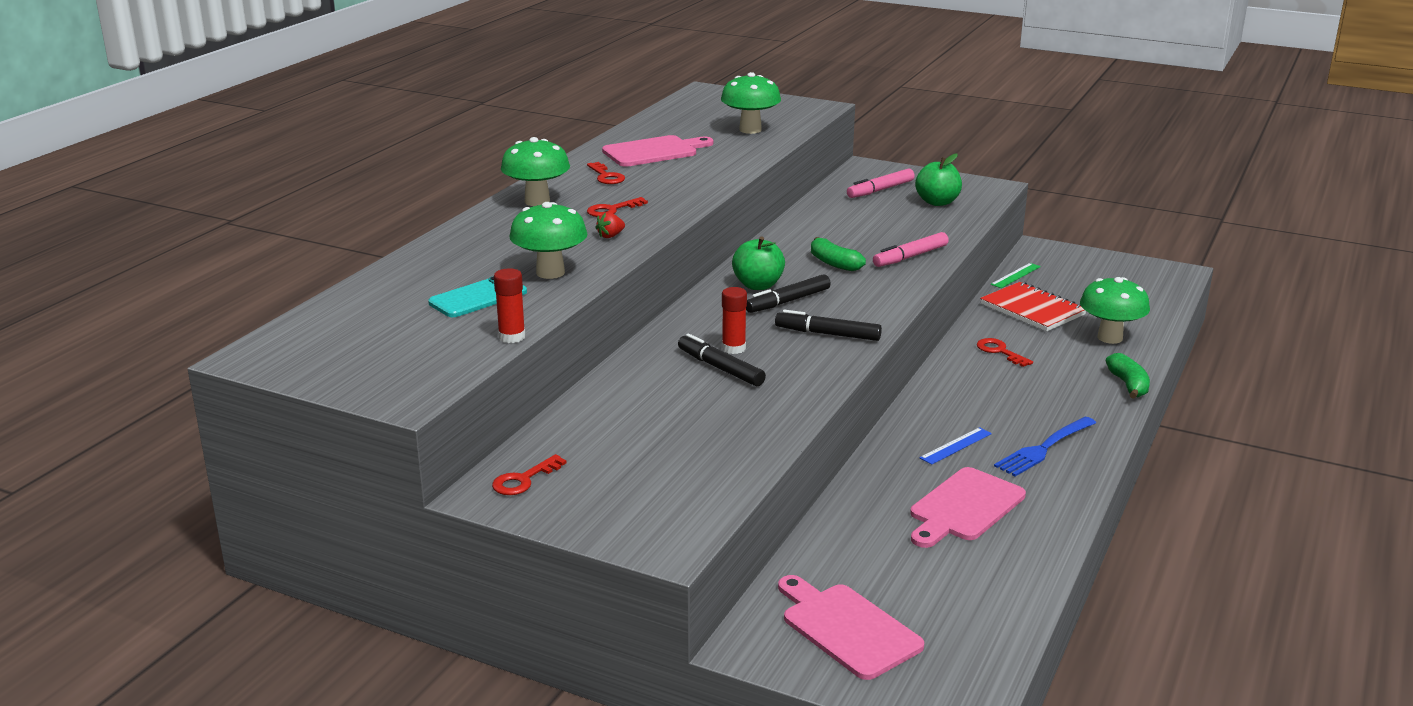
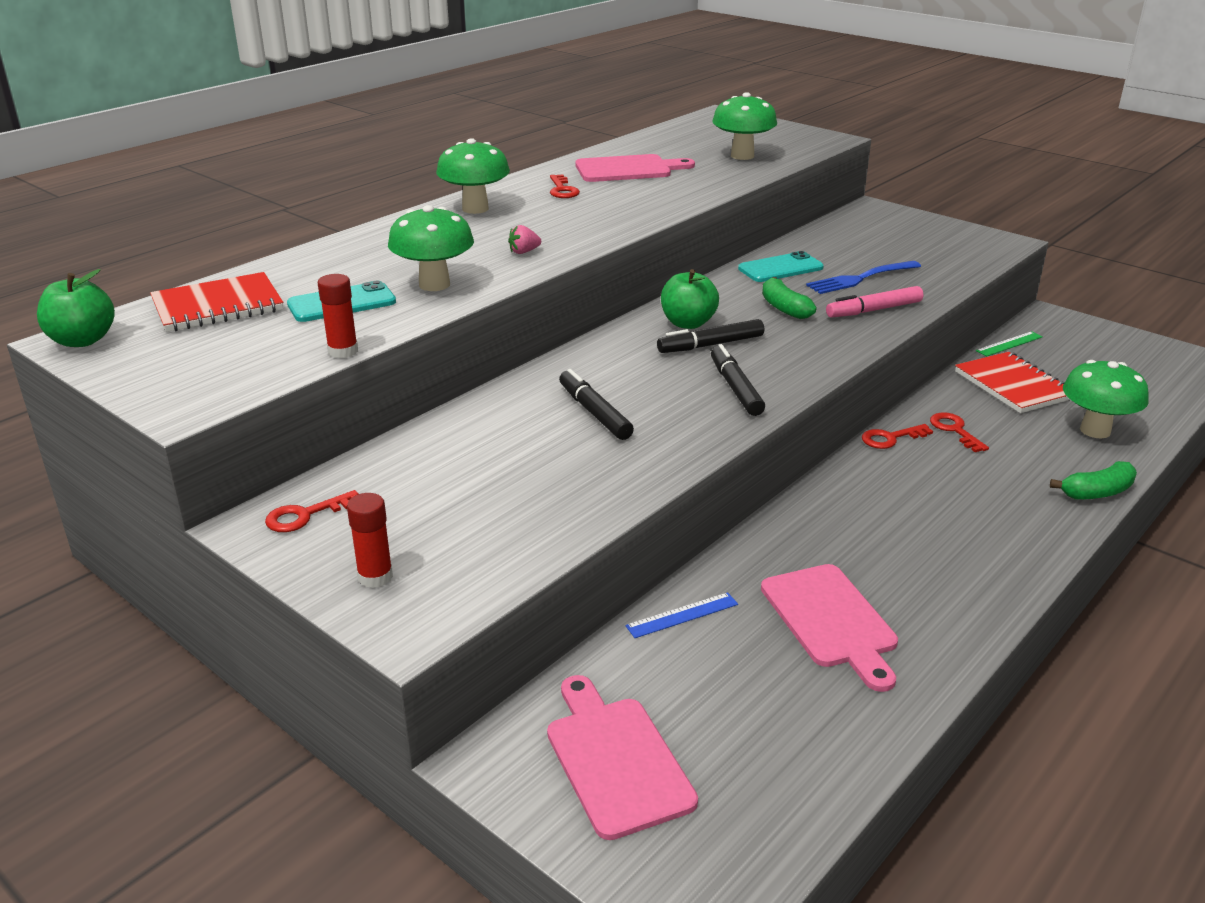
camera: 15 degrees right, 5 degrees up
red key [587,197,648,217] -> red key moved to [862,424,933,449]
red strawberry [595,212,625,238] -> pink strawberry [508,225,541,254]
red glue stick [722,287,747,354] -> red glue stick moved to [347,493,393,588]
black marker [775,310,882,341] -> black marker turned 45 degrees clockwise [711,344,765,416]
pink marker [847,169,915,198] -> none
pink cutting board [910,467,1026,548] -> pink cutting board turned 75 degrees counterclockwise [761,564,898,692]
green apple [915,153,962,206] -> green apple moved to [37,269,115,347]
blue ruler [920,427,992,465] -> blue ruler moved to [625,592,738,638]
blue fork [994,417,1096,477] -> blue fork moved to [806,261,921,294]
green banana [1105,353,1150,399] -> green banana turned 60 degrees clockwise [1050,461,1137,500]
none -> red notebook [150,272,283,332]
none -> turquoise phone [738,251,824,282]

